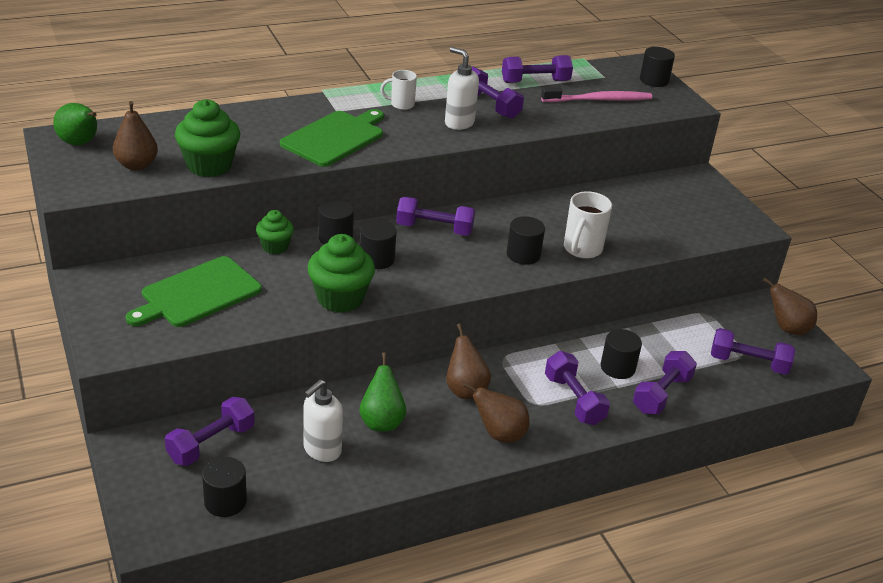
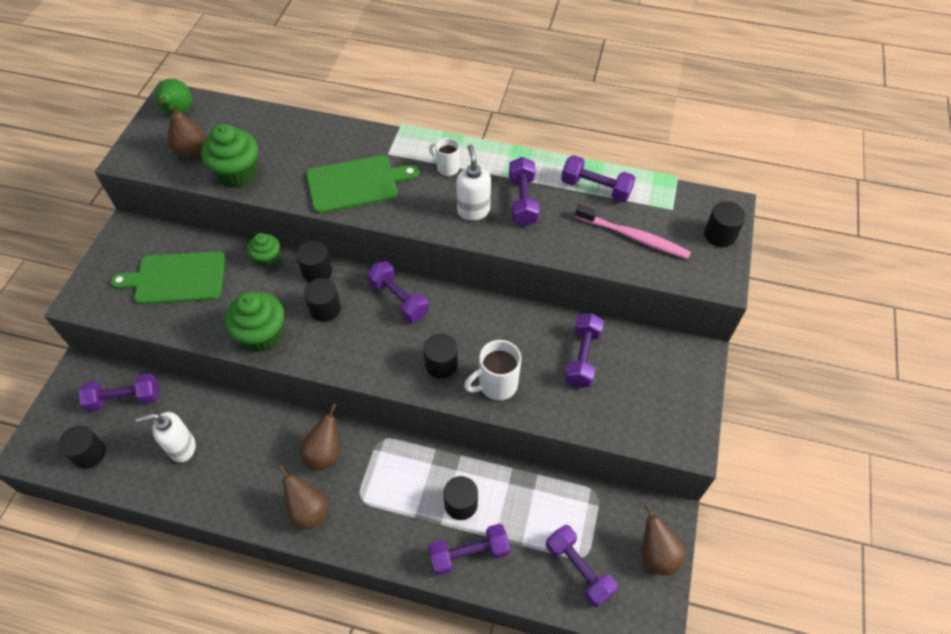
camera: 40 degrees right, 20 degrees up
green pear [359,352,406,432] -> none
purple dumbbell [545,351,610,425] -> purple dumbbell moved to [565,313,604,388]

